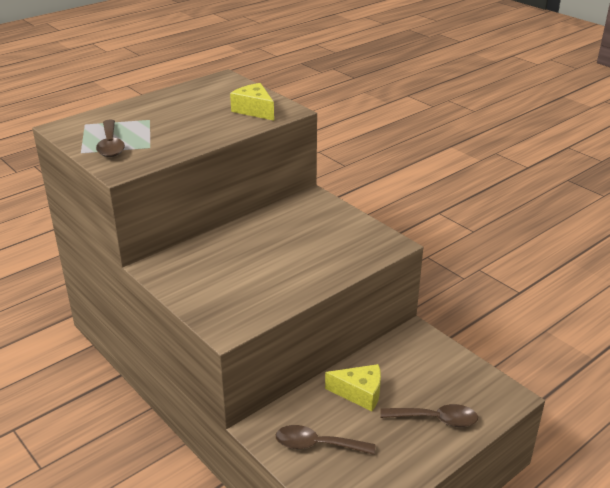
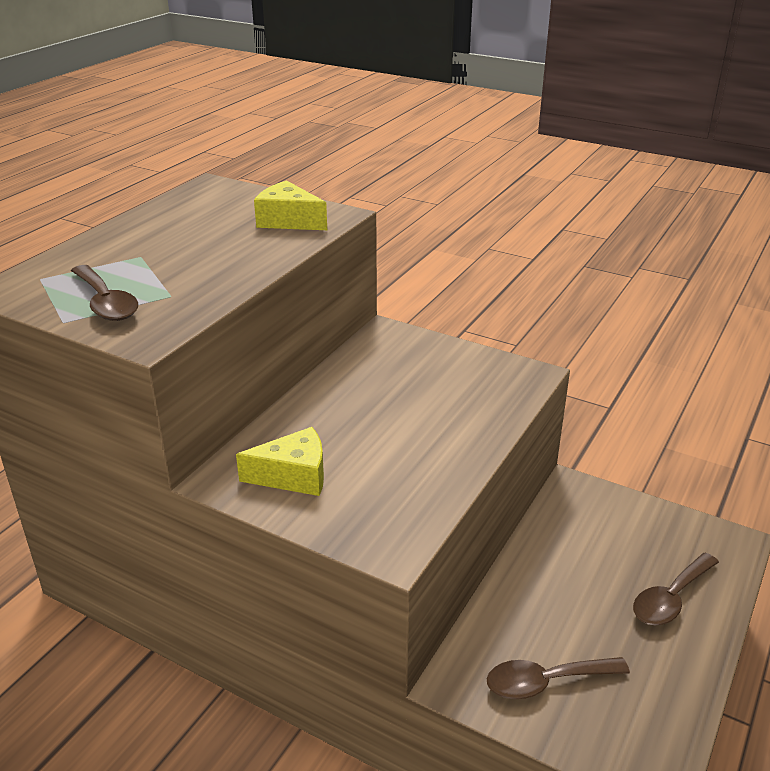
camera: 20 degrees left, 0 degrees up
yellow cheese [325,364,381,412] -> yellow cheese moved to [236,427,324,496]
brown spoon [380,404,478,427] -> brown spoon turned 150 degrees clockwise [633,553,719,625]

